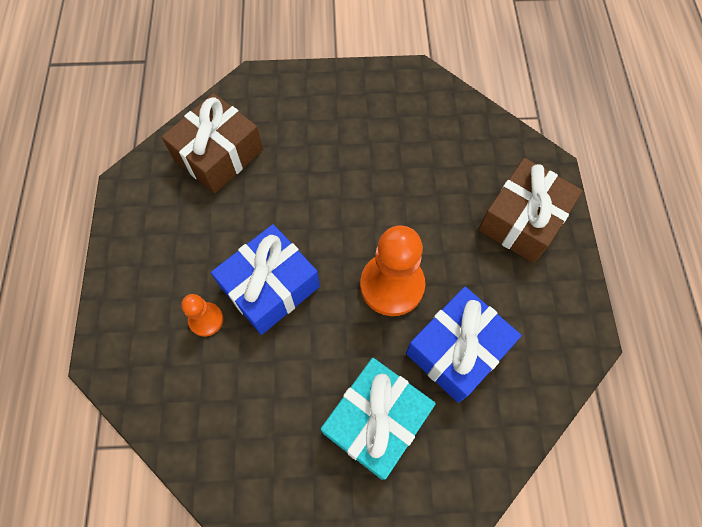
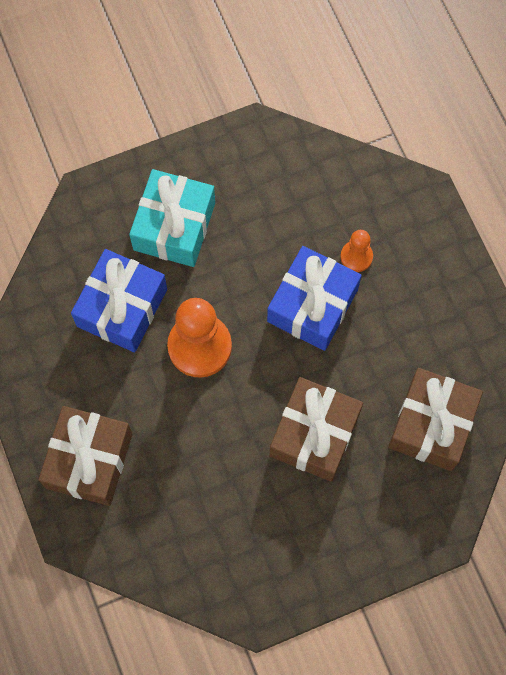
camera: 160 degrees right, 5 degrees up
none -> brown gift [270,377,363,482]

